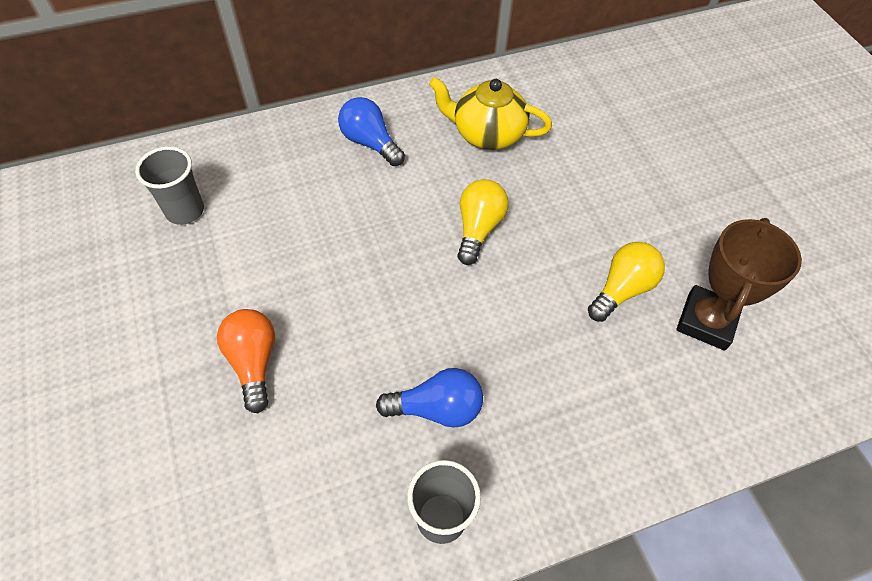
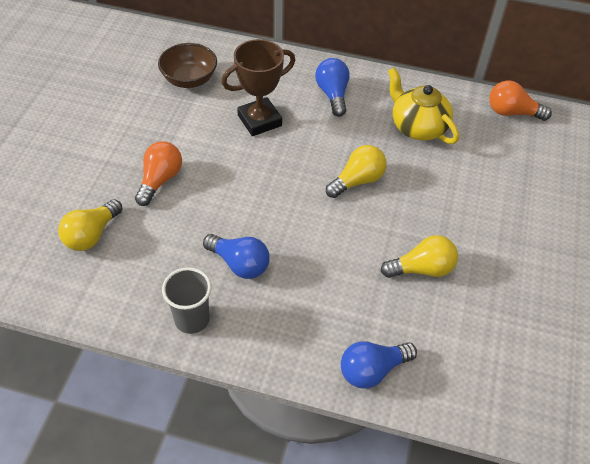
camera: 35 degrees right, 5 degrees down
grey cup [135,146,204,225] -> brown bowl [158,43,217,88]
brown trophy [676,218,802,351] -> brown trophy moved to [222,39,295,136]
none -> yellow light bulb [58,199,123,251]
none -> blue light bulb [341,341,417,389]
none -> orange light bulb [489,80,552,121]

